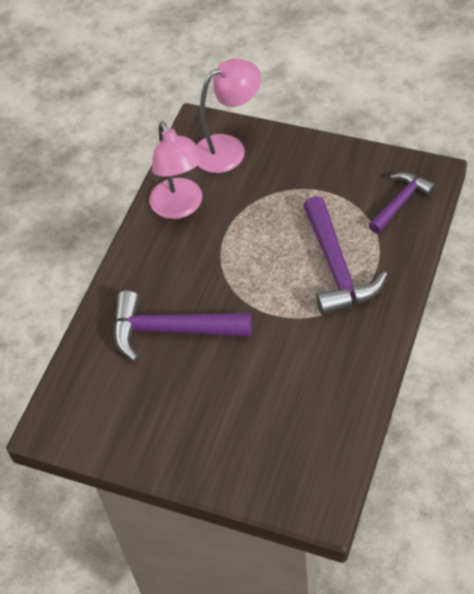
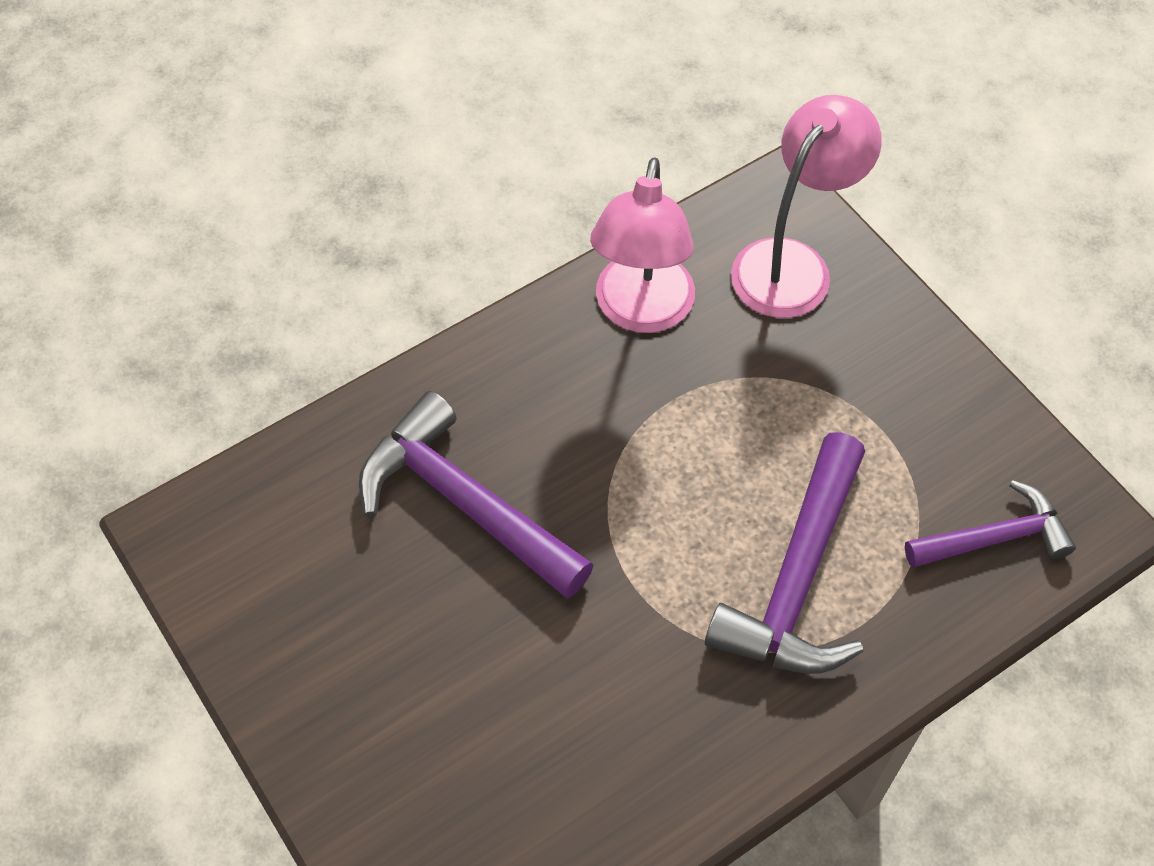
camera: 30 degrees right, 5 degrees up
pink lamp [197,59,261,173] -> pink lamp turned 60 degrees counterclockwise [731,95,882,318]

